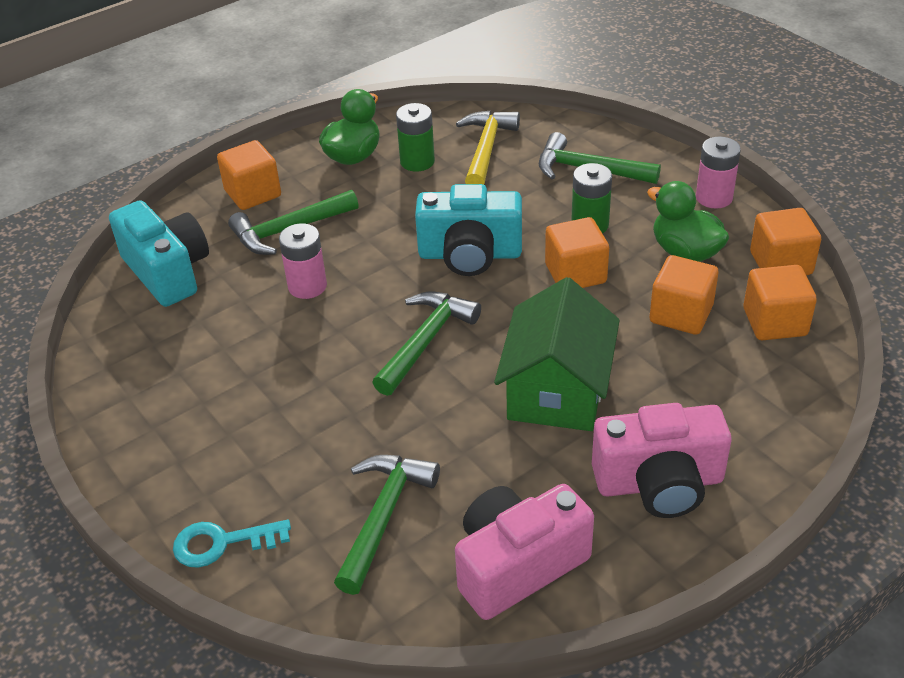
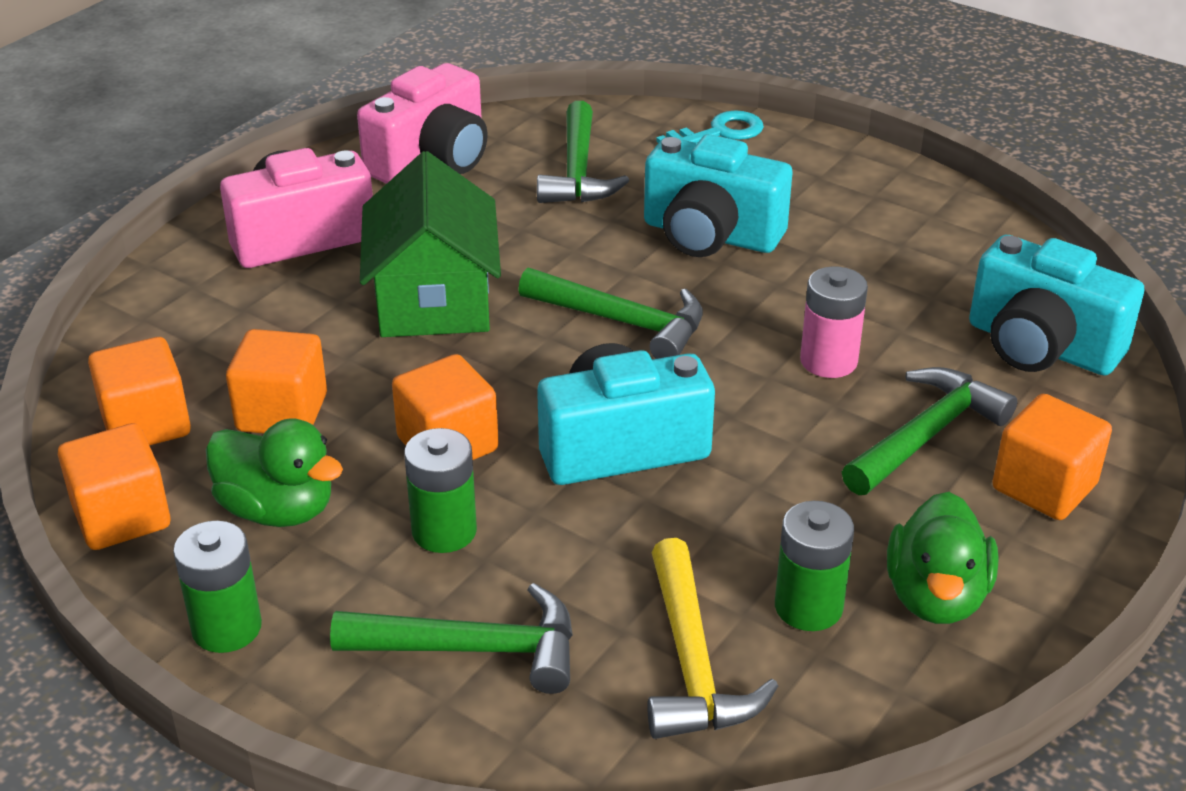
camera: 160 degrees right, 5 degrees down
green hammer [372,292,481,396] -> green hammer turned 75 degrees counterclockwise [518,268,703,359]
pink battery [696,137,741,209] -> green battery [173,521,262,653]
none -> turquoise camera [644,134,793,257]

